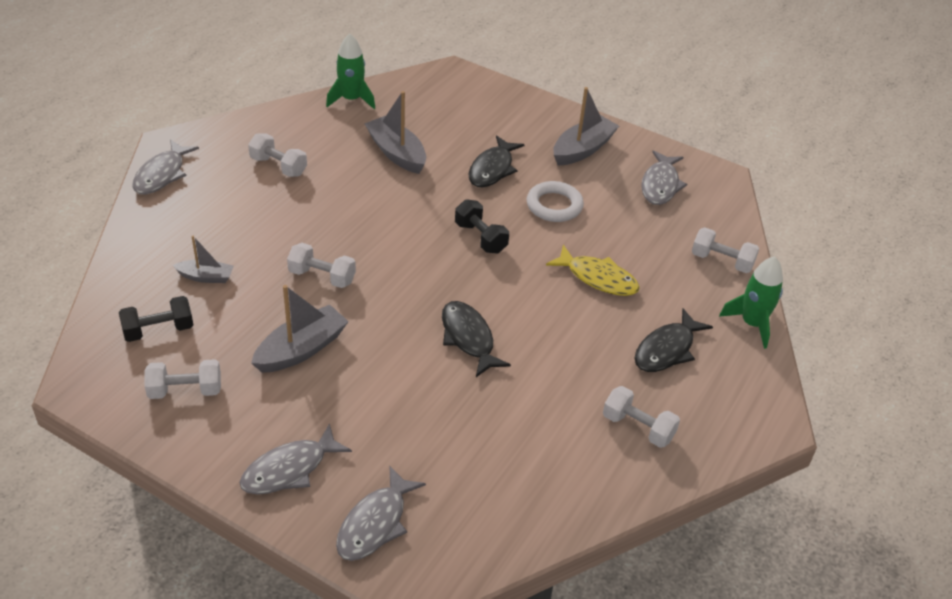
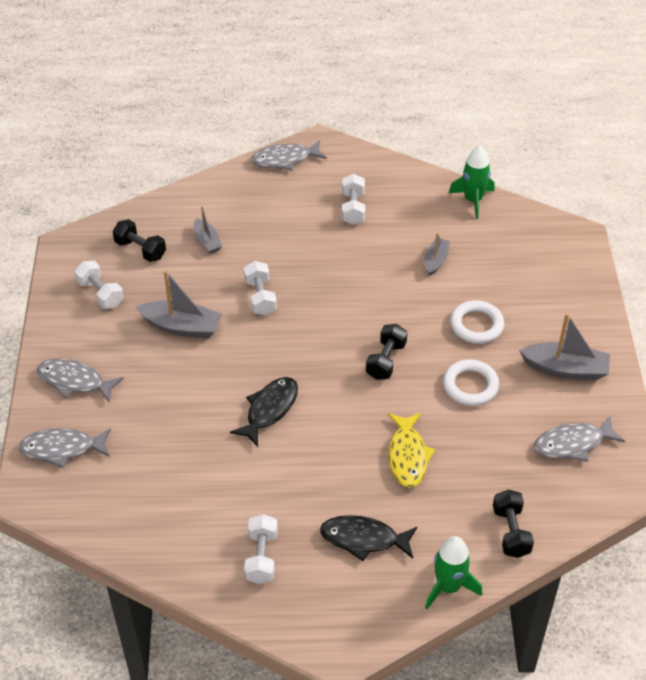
camera: 60 degrees right, 5 degrees up
grey boat [364,91,426,174] -> grey boat [424,232,450,276], size x0.59
black fish [469,135,525,187] -> white ring [450,300,504,344]
white dumbbell [692,228,759,273] -> black dumbbell [493,490,534,558]

